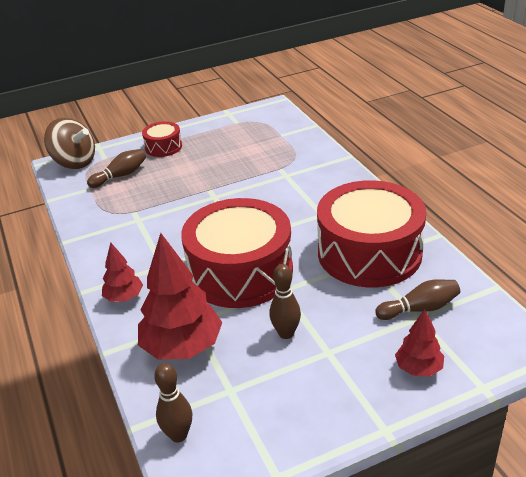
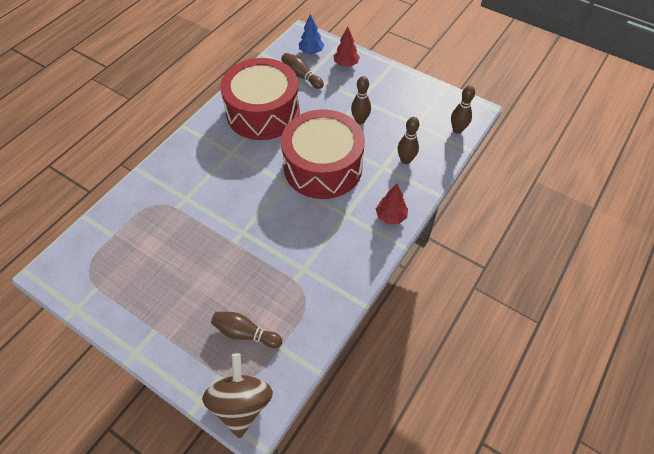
camera: 125 degrees left, 20 degrees up
red tree [138,233,223,360] -> brown bowling pin [398,117,419,164]
red drum [142,121,182,157] -> none
none -> blue tree [299,14,324,54]

